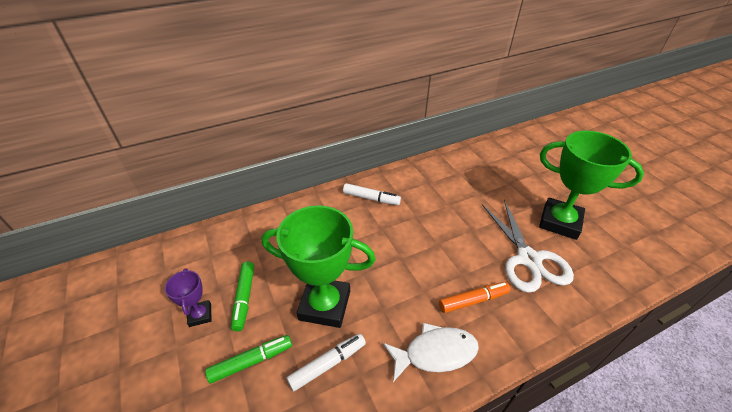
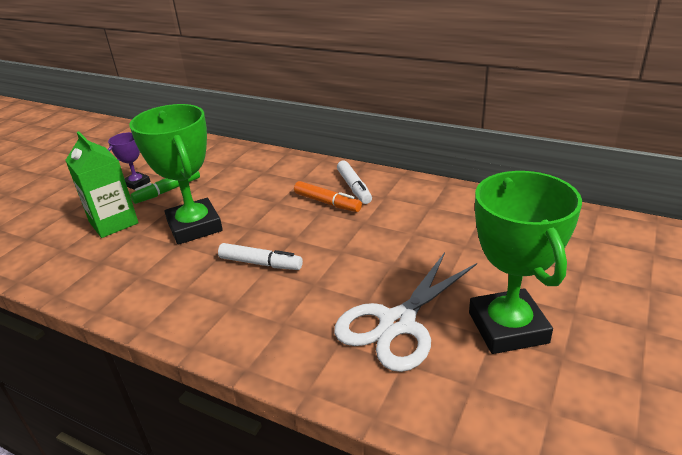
camera: 55 degrees right, 10 degrees down
green marker [205,335,292,384] -> green carton [65,131,139,238]
white marker [287,333,366,392] -> white marker moved to [218,243,303,270]
white fish [383,323,479,382] -> none
orange marker [439,282,511,313] -> orange marker moved to [294,181,362,212]

